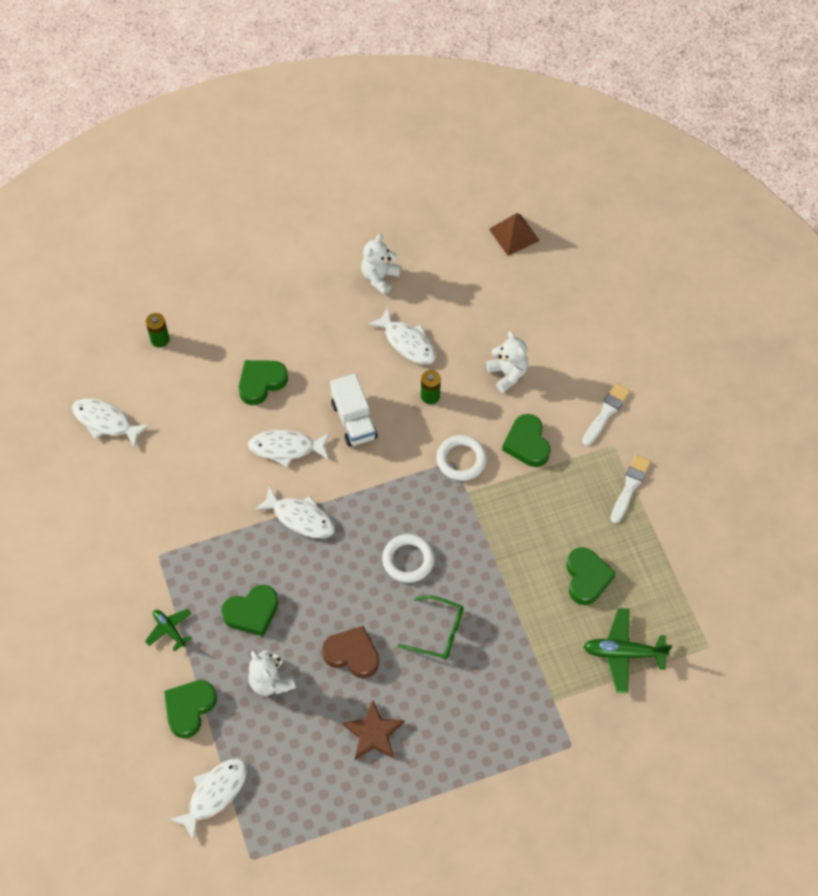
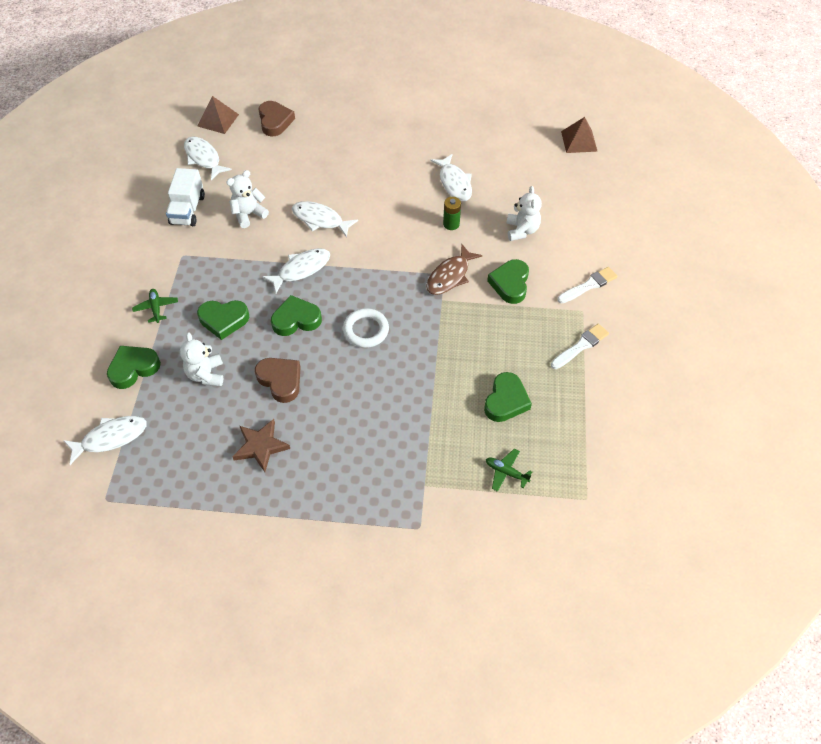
camera: 25 degrees right, 5 degrees down
green battery [146,313,170,347] -> brown heart [259,101,295,136]
green heart [239,360,288,405] -> green heart moved to [271,295,322,336]
white fish [254,485,335,538] -> white fish turned 90 degrees counterclockwise [262,248,330,293]
white truck [330,373,377,447] -> white truck moved to [166,168,205,226]
white teddy bear [361,234,401,295] -> white teddy bear moved to [226,170,269,228]
green glasses [397,595,463,660] -> none
white ring [436,435,487,481] -> brown fish [426,244,482,295]
green plane [583,608,672,693] -> green plane [486,448,532,492], size x0.60
none -> brown pyramid [197,96,239,134]

